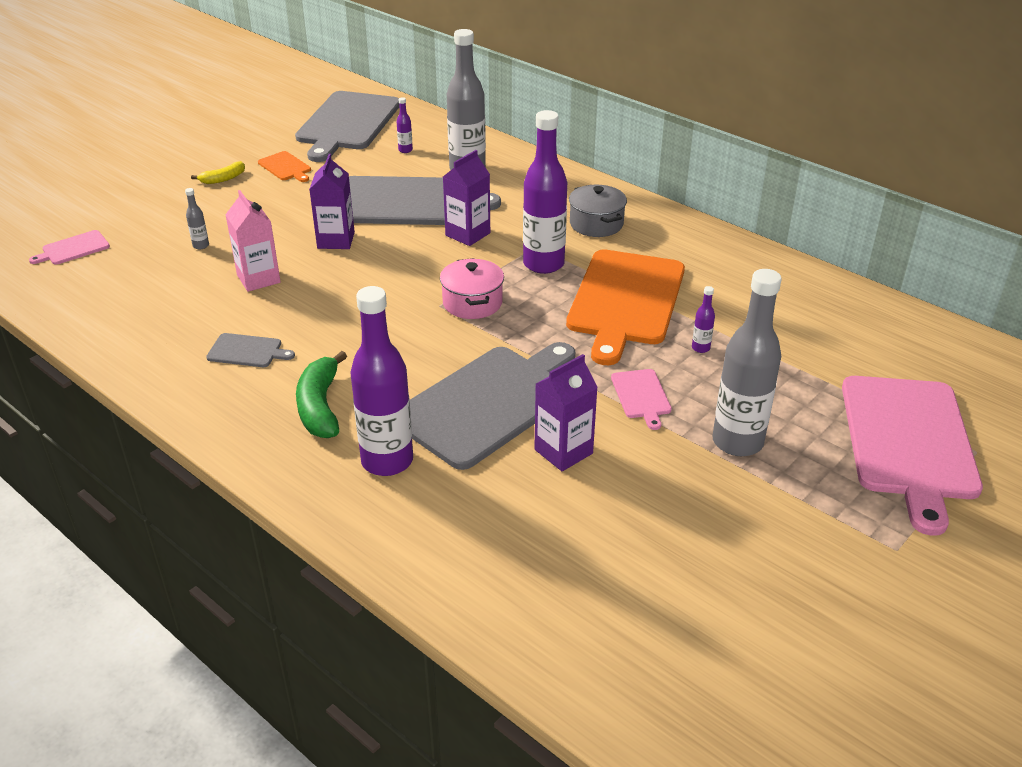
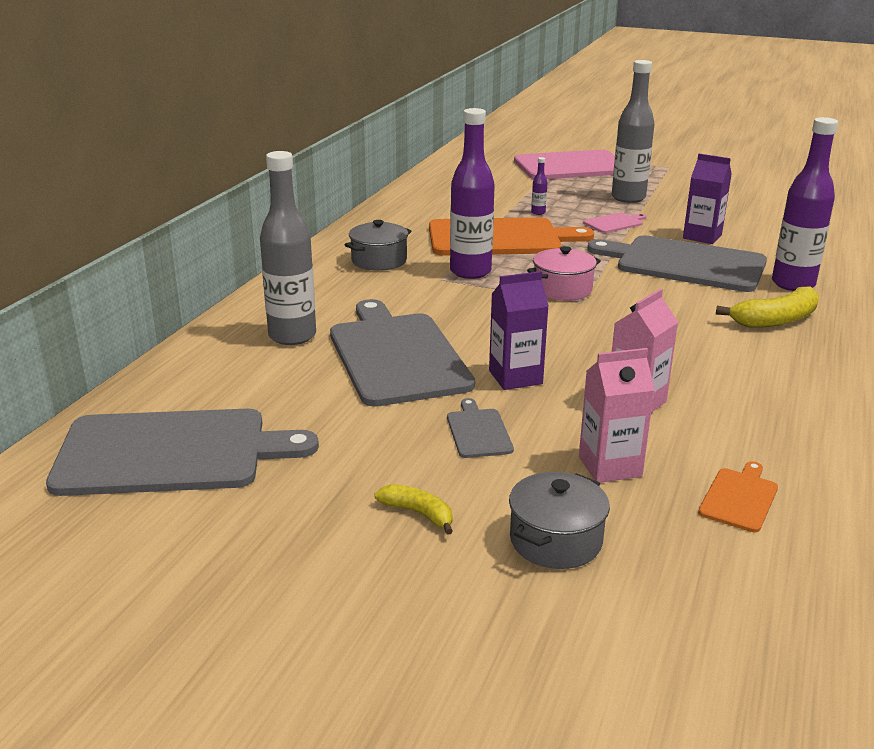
camera: 110 degrees left, 10 degrees down
pink cutting board [29,230,110,265] -> none
grey bottle [185,188,209,249] -> pink carton [579,348,655,483]
grey cutting board [206,333,295,367] -> grey cutting board moved to [447,398,514,458]
orange cutting board [258,151,311,182] -> orange cutting board moved to [698,461,778,532]
green banana [296,351,347,438] -> yellow banana [716,286,819,328]
purple bottle [397,97,413,153] -> none
purple carton [443,150,490,246] -> none
none -> grey pot [509,472,610,569]

